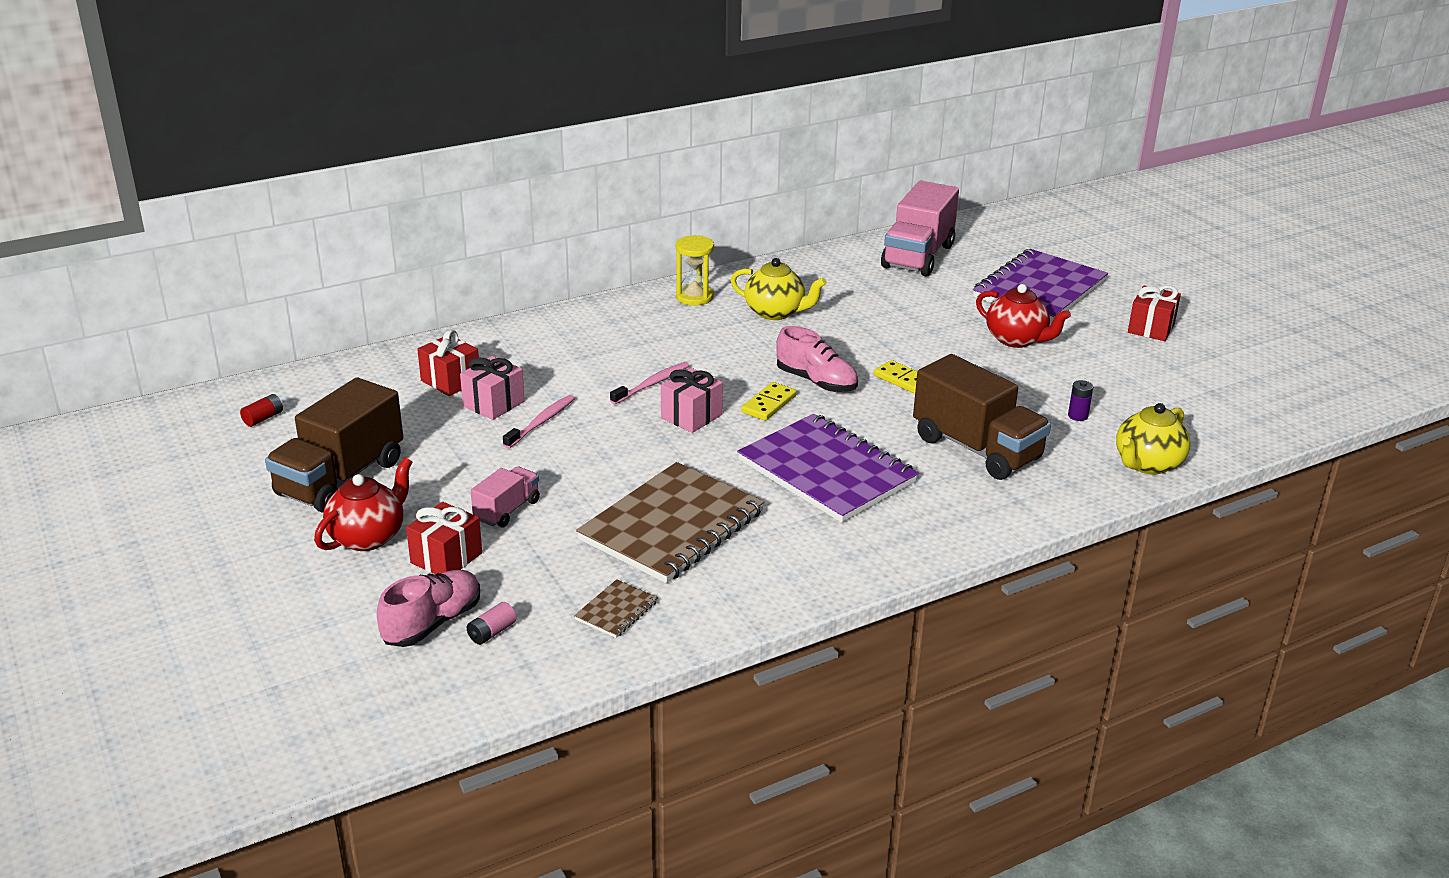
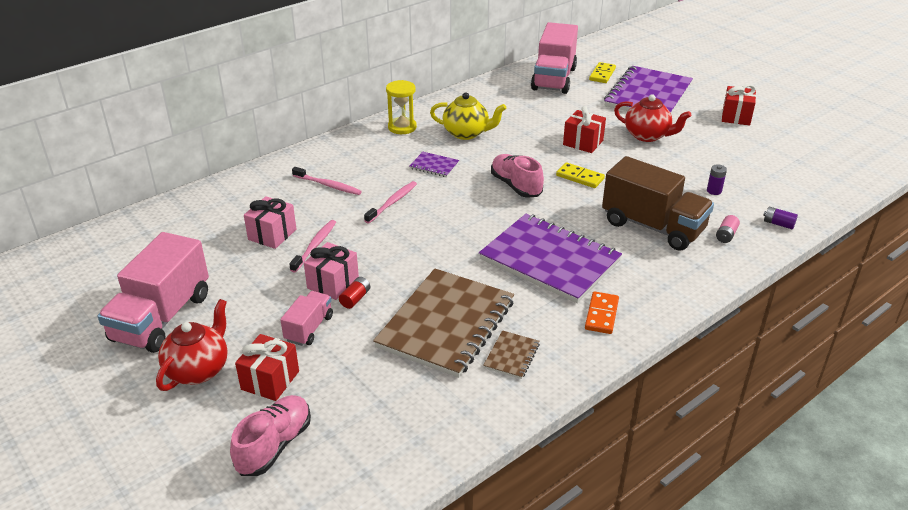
camera: 10 degrees left, 5 degrees up
red battery [240,394,283,427] -> red battery moved to [339,277,370,309]
brown truck [265,377,403,513] -> pink truck [98,232,209,353]
red gift [417,330,479,396] -> red gift moved to [563,106,606,153]
pink battery [467,602,516,645] -> pink battery moved to [716,215,740,243]
brown notebook [574,579,658,638] -> brown notebook moved to [483,330,540,379]
pink gift [661,368,723,433] -> pink gift moved to [304,242,359,300]
yellow domino [741,382,797,421] -> yellow domino moved to [589,62,616,83]
pink shoe [776,326,858,392] -> pink shoe turned 150 degrees counterclockwise [491,154,544,198]
yellow teapot [1116,403,1190,475] -> purple battery [763,207,798,229]
none -> pink toothbrush [292,167,362,195]
none -> purple notebook [410,152,459,177]
none -> orange domino [585,291,619,334]

